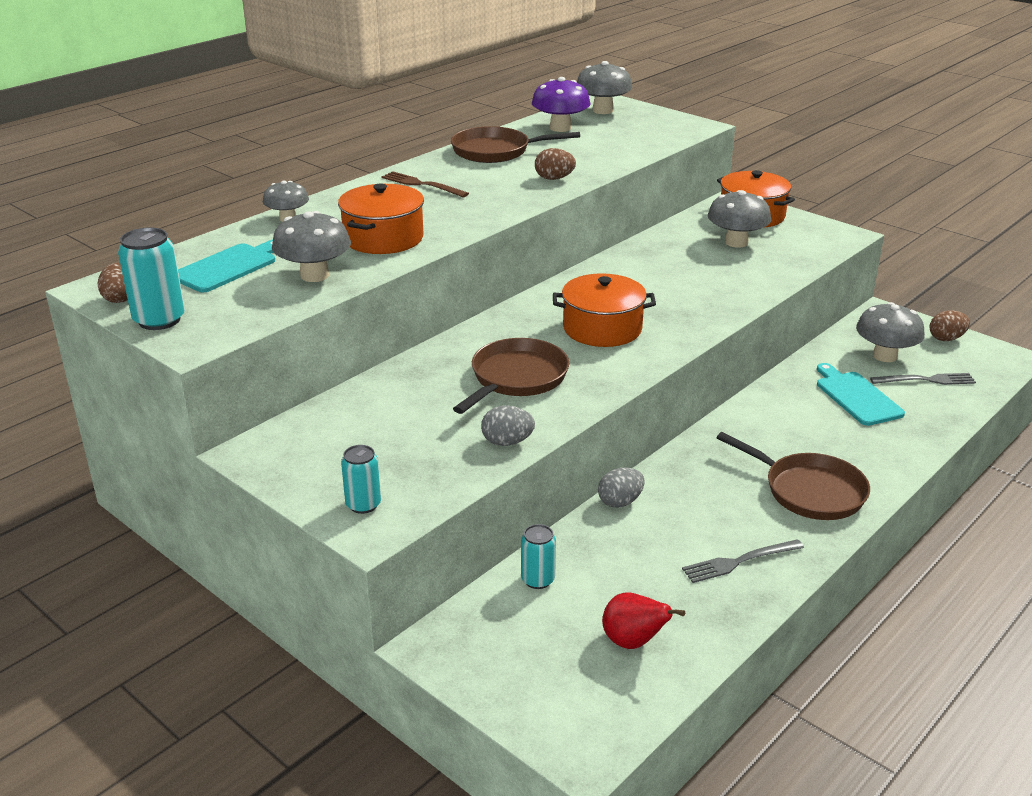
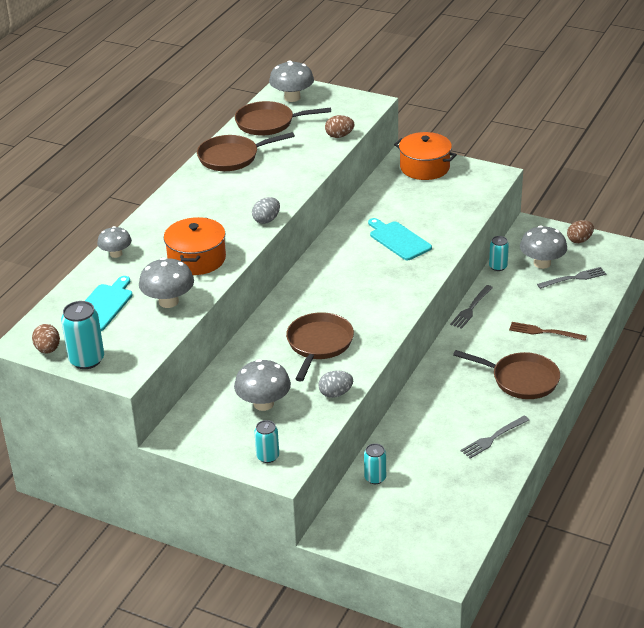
camera: 15 degrees left, 5 degrees up
brown fork [382,171,469,197] -> brown fork moved to [509,322,587,341]
purple mushroom [532,77,591,132] -> brown pan [235,101,331,136]
brown egg [535,148,576,180] -> brown egg moved to [325,115,354,138]
orange pot [553,273,656,347] -> none
grey egg [598,467,645,508] -> grey egg moved to [252,197,280,224]
red pear [602,592,685,649] -> none
grey mushroom [708,190,771,247] -> grey mushroom moved to [234,359,291,411]
turquoise cutting board [817,363,905,426] -> turquoise cutting board moved to [368,218,432,260]
none -> grey fork [450,285,493,329]
none -> turquoise can [489,236,509,271]

